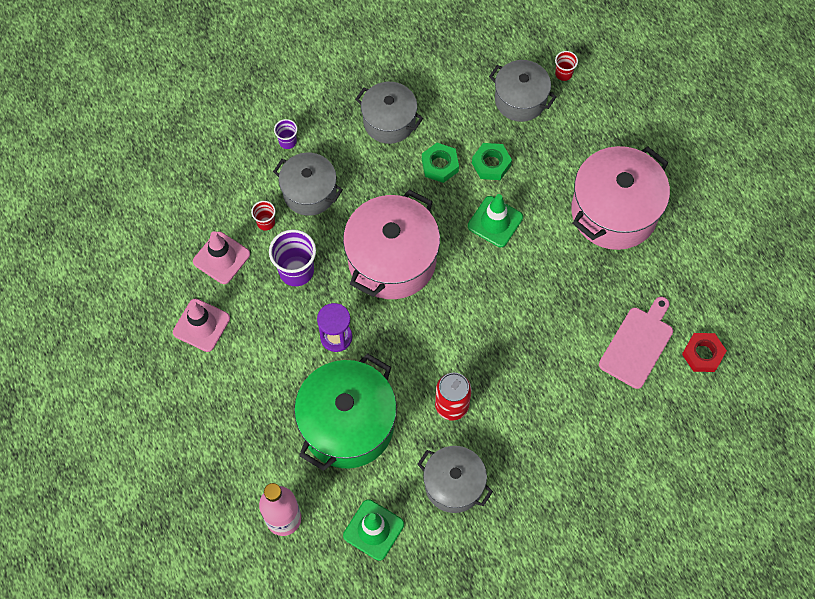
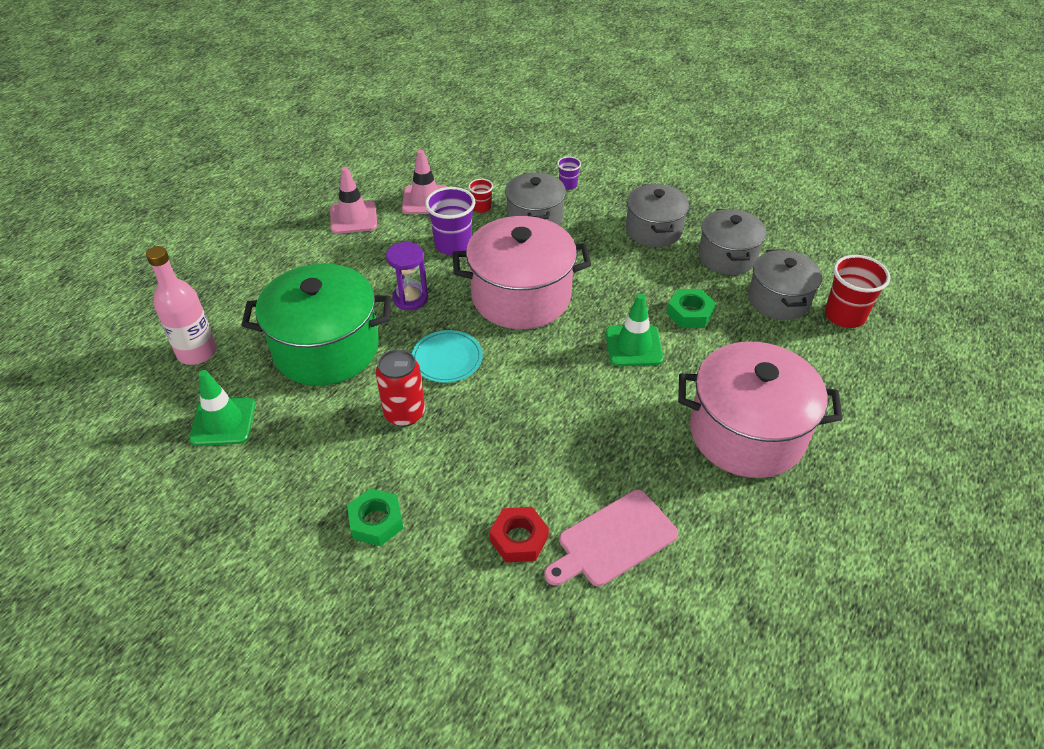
camera: 55 degrees right, 20 degrees down
grey pot [417,446,493,513] -> grey pot moved to [698,209,766,275]
green nut [422,143,459,183] -> green nut moved to [347,488,404,546]
red cup [555,51,578,81] -> red cup [825,255,890,328], size x1.89
pink cutting board [599,297,673,389] -> pink cutting board turned 150 degrees clockwise [544,490,678,586]
red nut [682,333,727,372] -> red nut moved to [489,507,549,562]
none -> turquoise plate [412,330,483,383]

